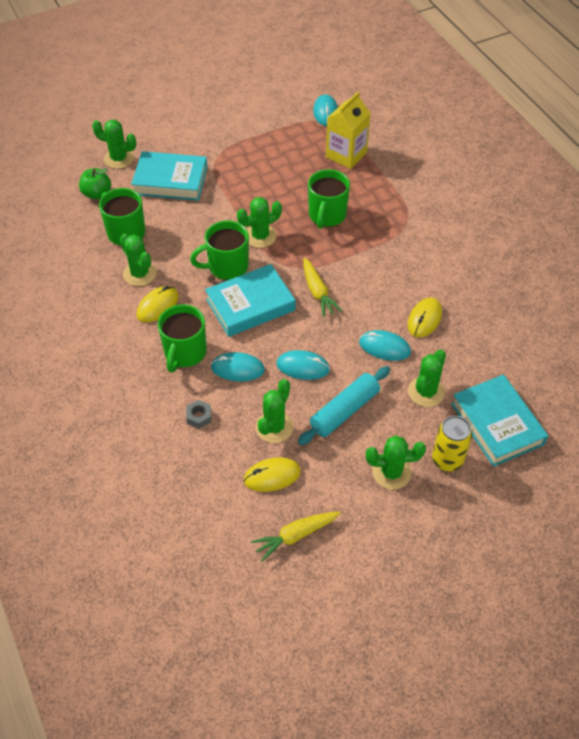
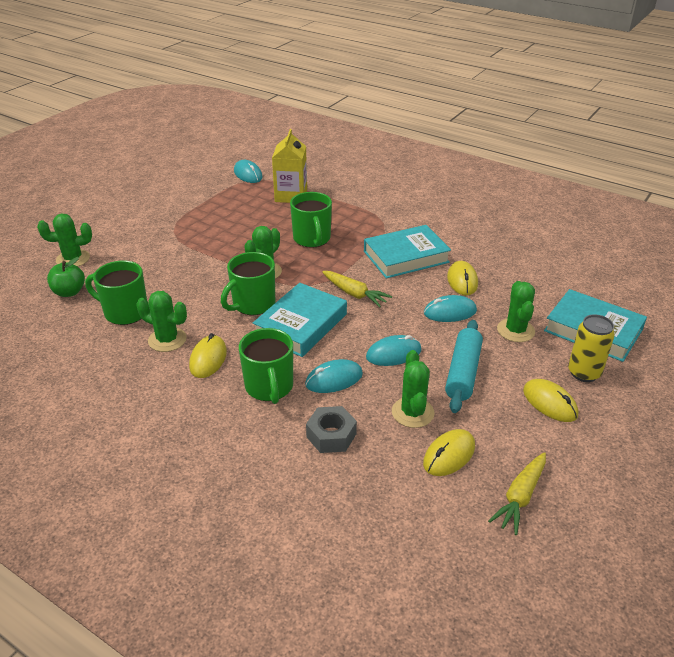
camera: 30 degrees left, 15 degrees down
turquoise book [131,151,207,201] -> turquoise book moved to [364,225,451,279]
grey nut [186,400,212,429] -> grey nut [306,406,357,453], size x1.52
green cactus [366,436,426,490] -> yellow mouse [523,379,578,422]

